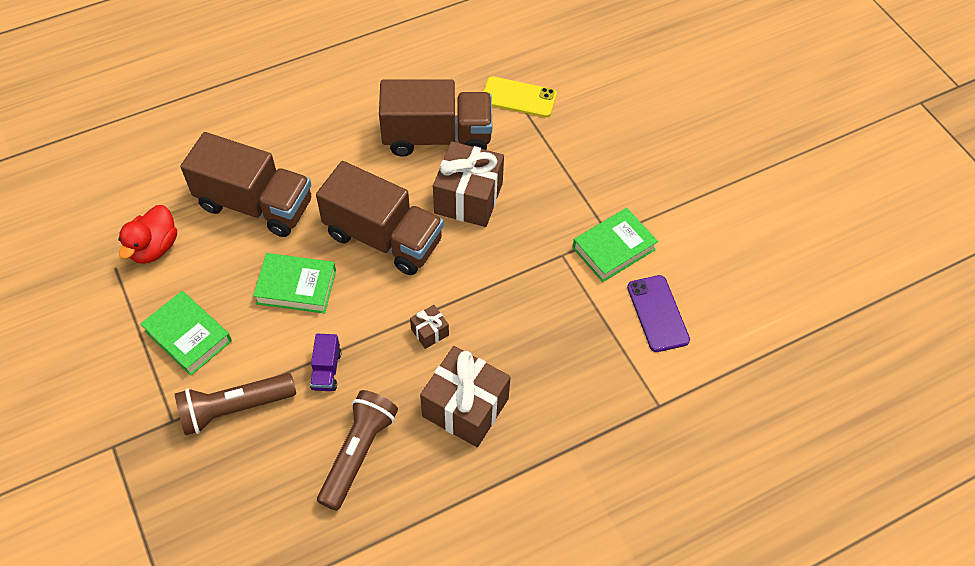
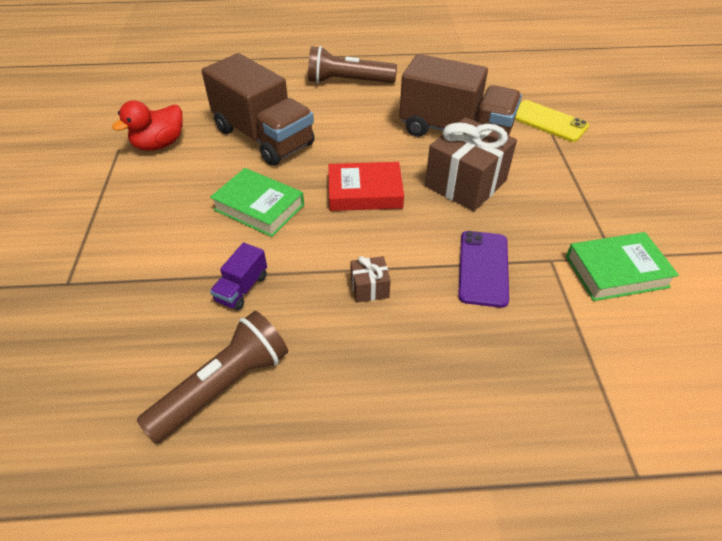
camera: 25 degrees right, 10 degrees down
green book [141,291,232,376] -> none
brown flashlight [175,373,296,435] -> brown flashlight moved to [308,46,397,83]
brown truck [316,161,444,275] -> red book [328,162,404,211]
brown gift [420,346,511,447] -> none
purple phone [627,275,690,352] -> purple phone moved to [458,231,509,308]

